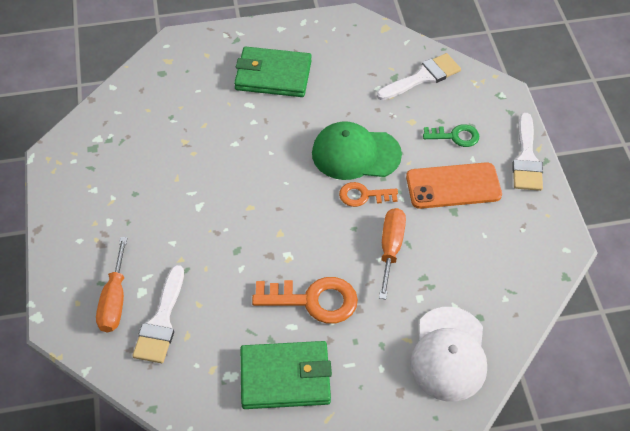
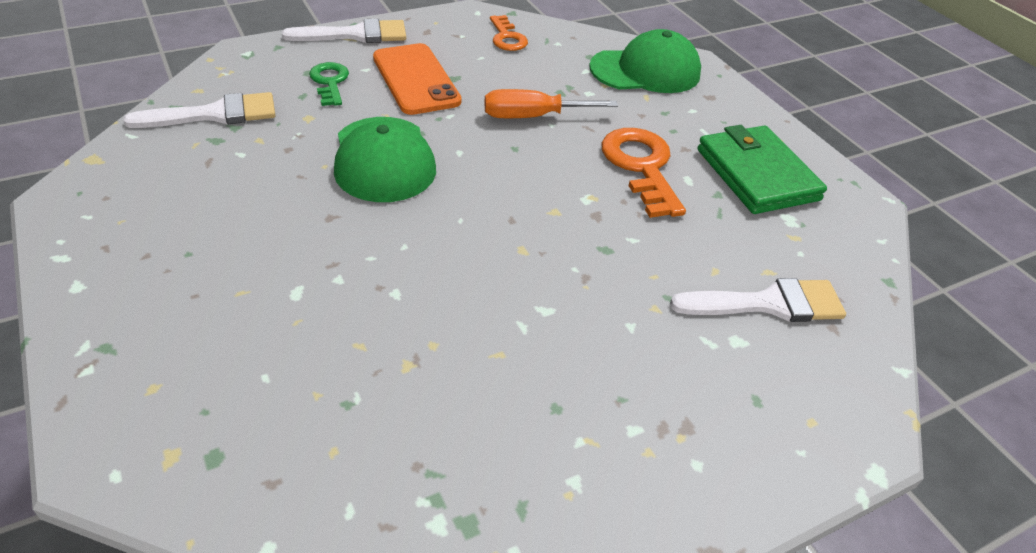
camera: 110 degrees left, 10 degrees down
orange screwdriver [96,237,127,332] -> none
green wallet [234,47,312,97] -> none
orange key [339,182,398,207] -> orange key moved to [490,15,528,51]
white brush [377,53,461,100] -> white brush turned 120 degrees clockwise [123,92,275,128]
white cap [410,307,487,401] -> green cap [589,29,701,93]

